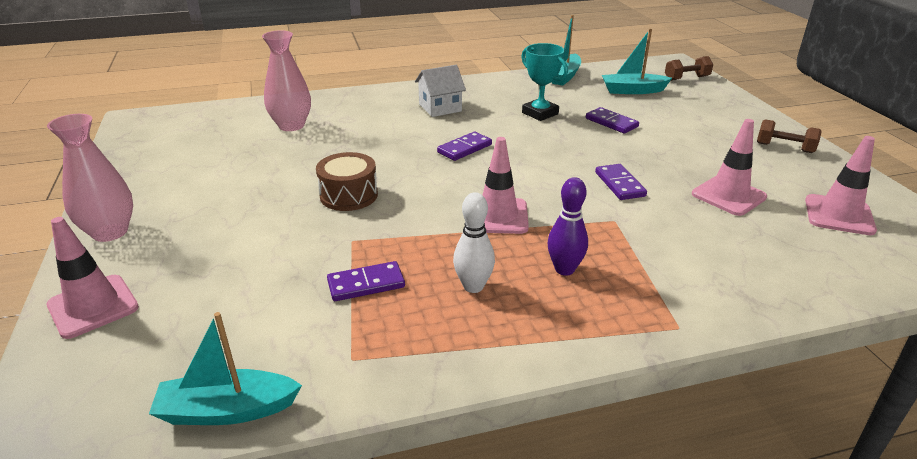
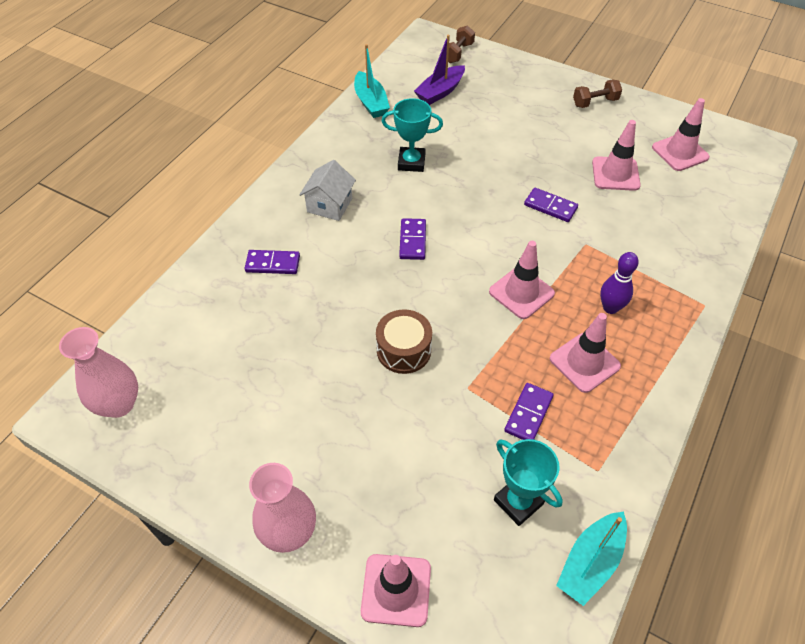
camera: 45 degrees left, 20 degrees up
pink vase [262,30,311,131] -> pink vase moved to [59,327,138,418]
white bowling pin [453,192,495,293] -> pink traffic cone [550,313,621,393]
purple domino [586,107,639,134] -> purple domino moved to [245,250,300,274]
turquoise boat [602,29,672,94] -> purple boat [414,35,465,105]
none -> turquoise trophy [494,439,563,526]

